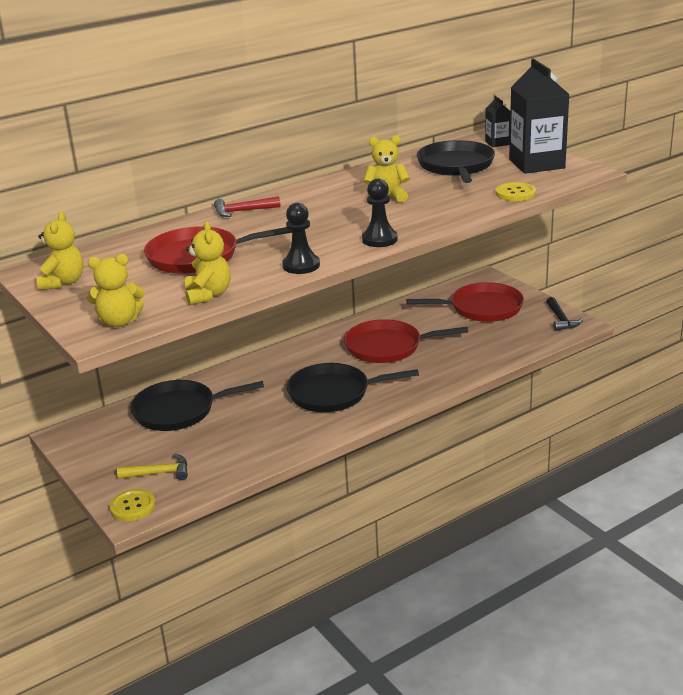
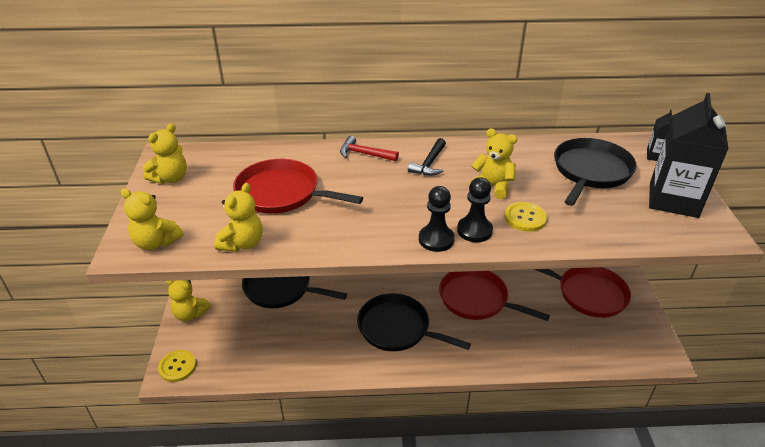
camera: 30 degrees right, 10 degrees up
yellow hammer [117,454,188,480] -> none
black pawn [282,203,320,274] -> black pawn moved to [457,177,493,242]
yellow button [496,182,536,201] -> yellow button moved to [504,202,547,232]
black hammer [546,297,583,331] -> black hammer moved to [408,138,446,176]
none -> yellow teddy bear [166,280,211,321]

